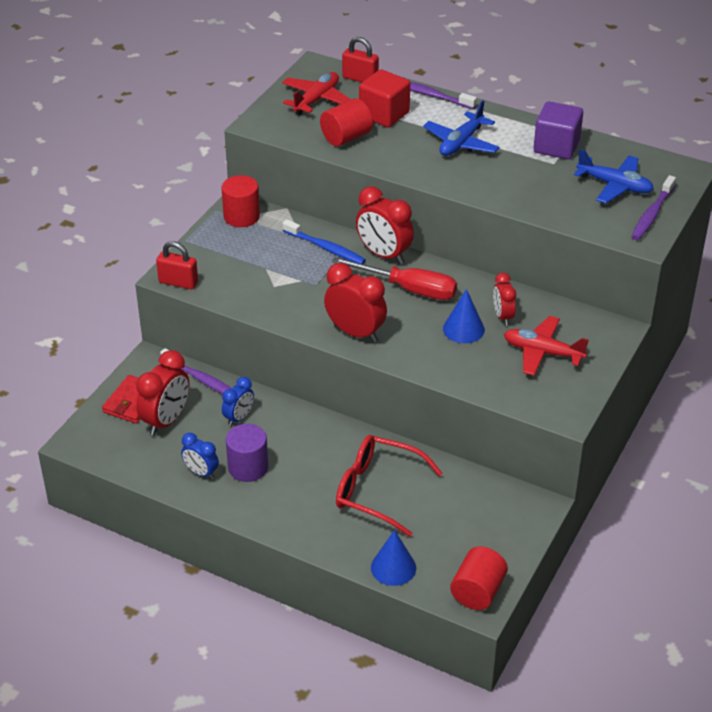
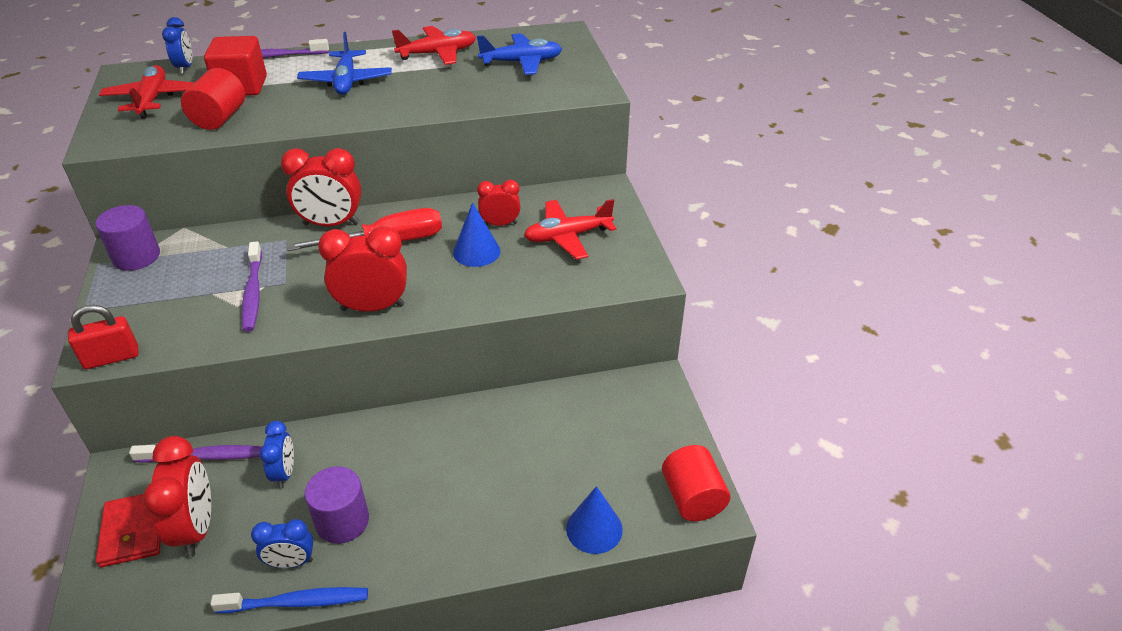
camera: 40 degrees left, 0 degrees up
red cylinder [222,175,260,227] -> purple cylinder [95,205,160,271]
blue toothbrush [283,219,366,264] -> blue toothbrush moved to [210,587,368,613]
red glasses [336,435,443,537] -> none
red padlock [342,37,379,82] -> blue clock [162,17,192,74]
red clock [493,273,516,325] -> red clock turned 135 degrees clockwise [477,180,520,226]
purple cube [534,102,583,159] -> red plane [392,26,476,65]
purple toothbrush [631,175,676,240] -> purple toothbrush moved to [242,241,262,332]

